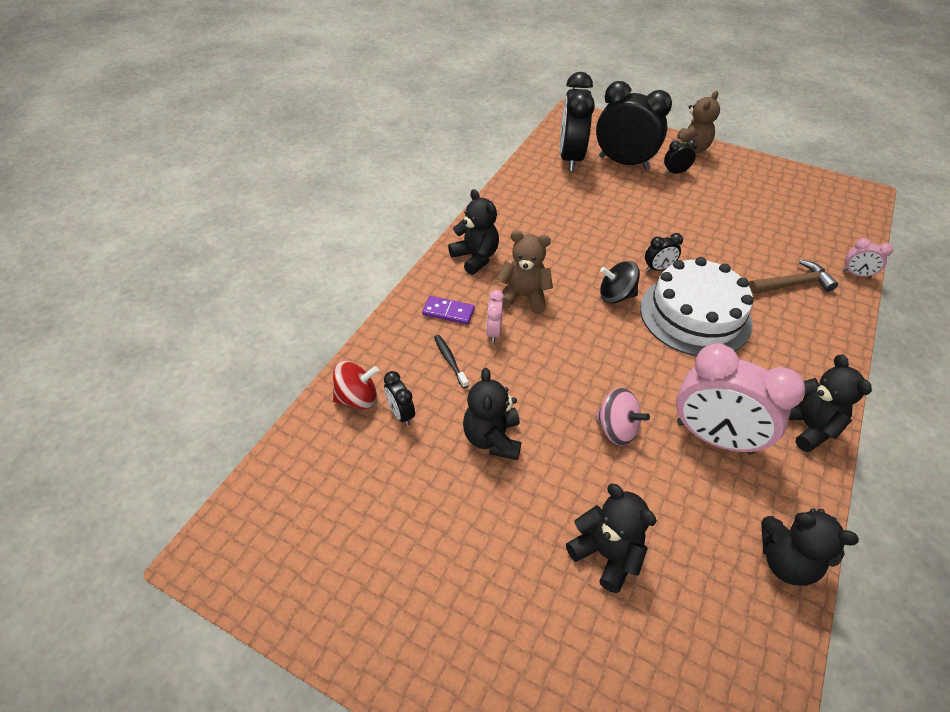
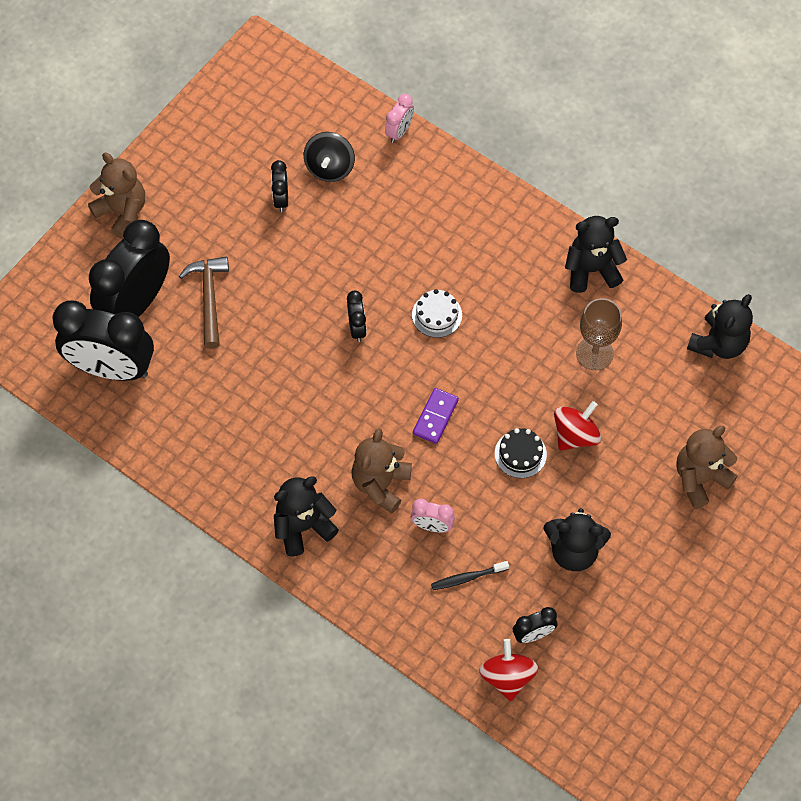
camera: 80 degrees left, 15 degrees up
purple domino [422,296,475,325] -> purple domino moved to [413,388,459,444]
black teddy bear [566,484,657,593] -> brown teddy bear [676,426,738,509]
pink spinning top [595,388,650,446] -> red spinning top [554,401,601,451]
black spinning top [600,261,640,304] -> black spinning top moved to [304,132,355,182]
white cake [640,257,753,356] -> white cake [412,289,462,338], size x0.41
black clock [664,139,698,174] -> black clock moved to [271,160,288,212]
pink clock [676,343,805,454] -> brown goblet [576,298,622,370]
brown hammer [748,260,838,294] -> brown hammer moved to [179,256,229,349]
none -> black cake [495,428,547,478]

